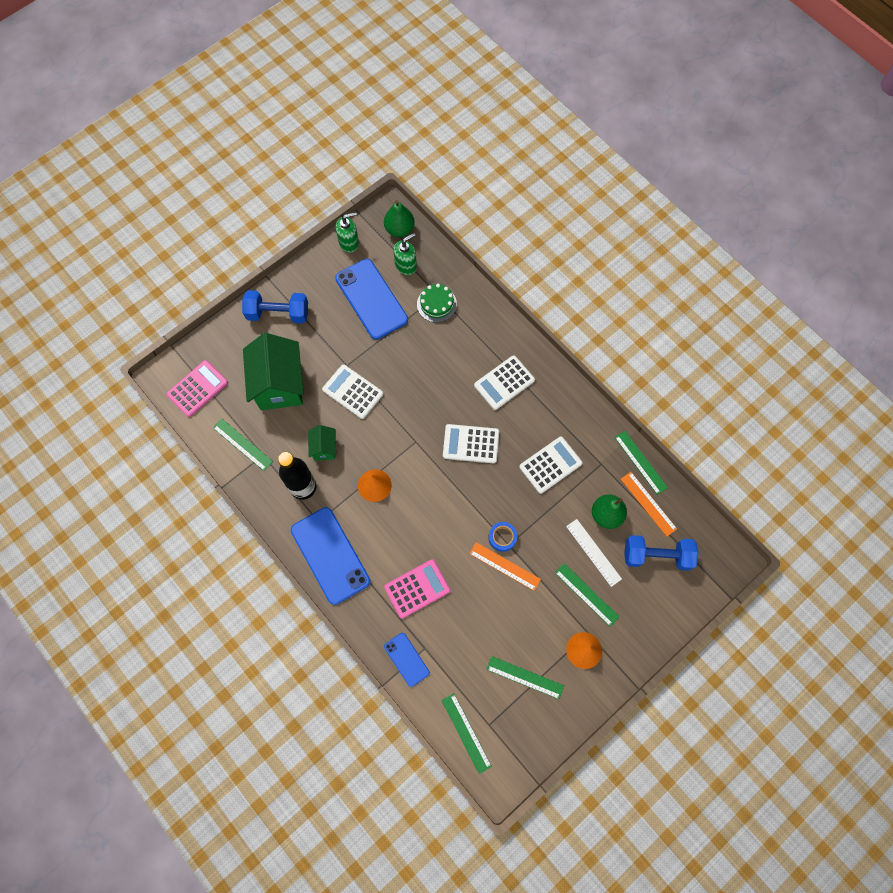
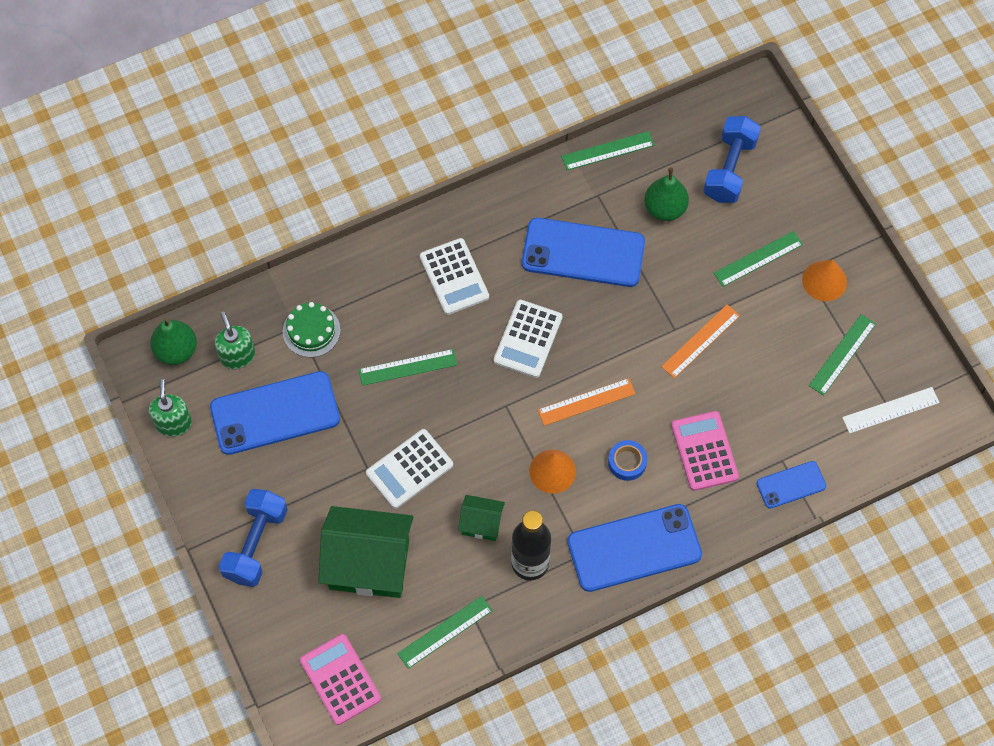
camera: 75 degrees left, 5 degrees down
green ruler [441,693,492,774] -> green ruler moved to [358,349,457,386]
blue tape [488,522,518,552] -> blue tape moved to [608,440,647,481]
white calculator [519,437,582,494] -> blue phone [522,218,645,287]
white ruler [566,519,622,587] -> white ruler moved to [842,387,940,433]
orange ruler [621,472,677,537] -> orange ruler moved to [538,378,636,426]

